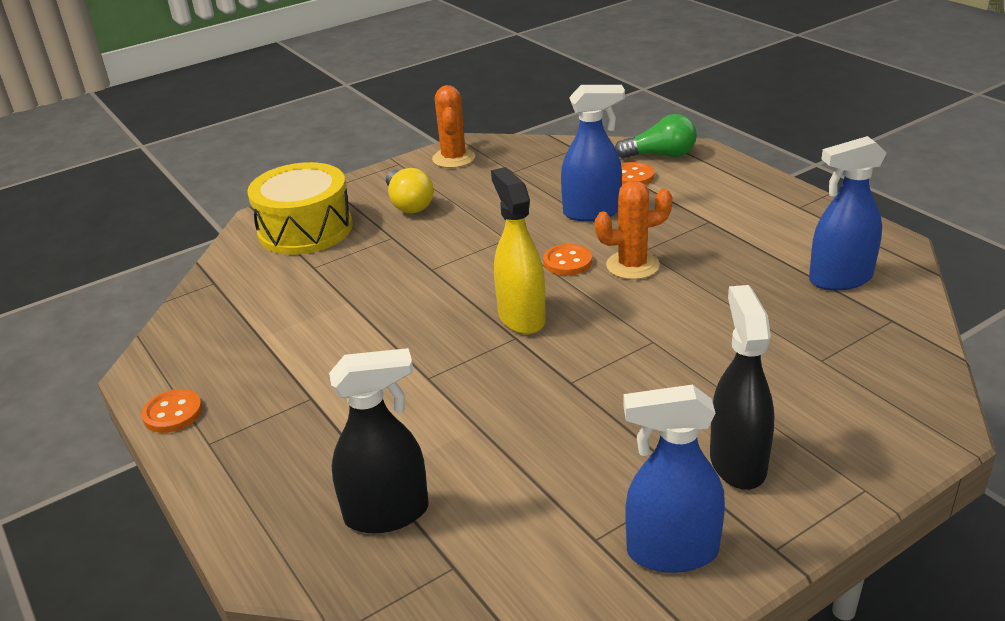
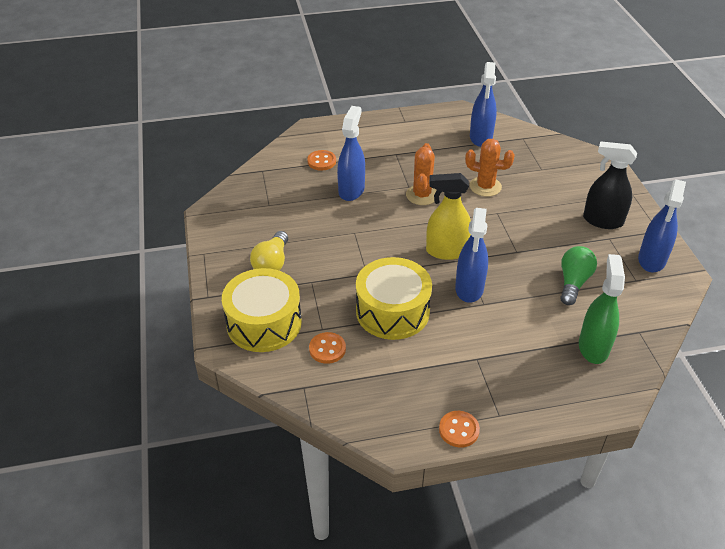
camera: 70 degrees left, 10 degrees up
black spray bottle [329,348,428,533] -> green spray bottle [579,254,625,364]
yellow light bulb [386,168,434,213] -> yellow light bulb turned 105 degrees clockwise [250,231,288,271]
orange cactus [432,85,475,168] -> orange cactus moved to [465,139,515,197]
orange button [543,244,592,275] -> orange button moved to [309,332,346,364]
green light bulb [615,114,697,159] -> green light bulb moved to [560,246,597,305]
none -> yellow drum [356,257,432,340]
none -> blue spray bottle [455,208,488,303]

